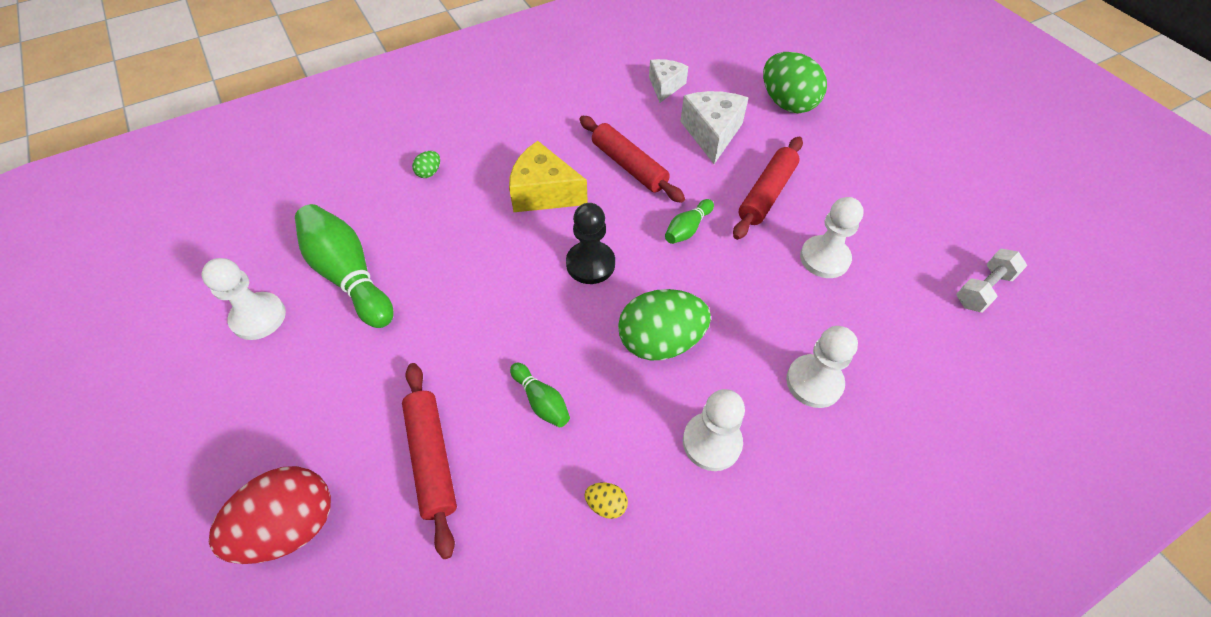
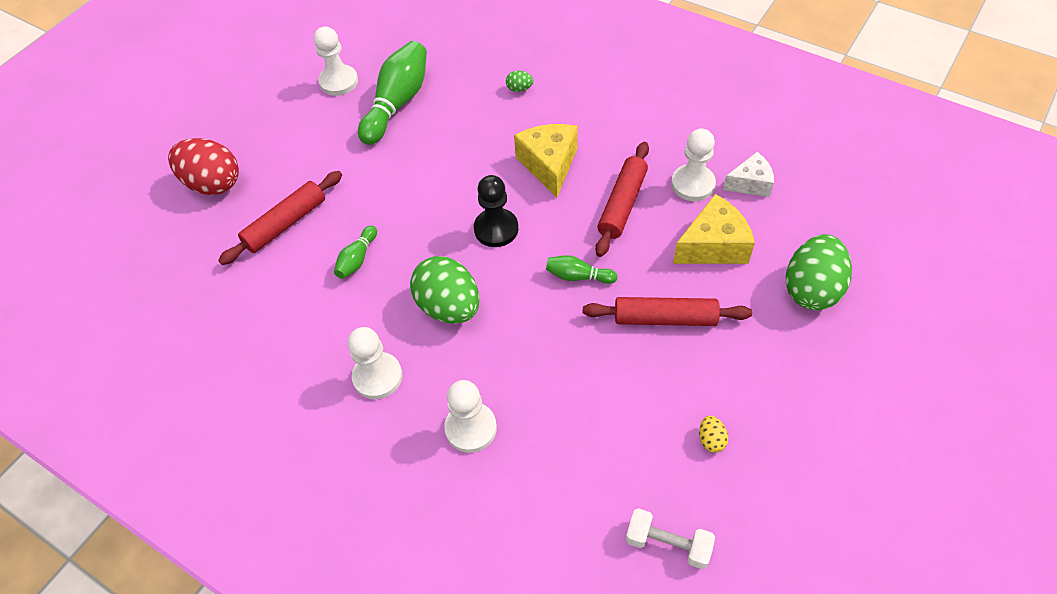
camera: 65 degrees right, 0 degrees up
yellow egg [585,483,628,519] -> yellow egg moved to [699,416,728,453]
white cheese [680,91,748,164] -> yellow cheese [673,194,755,264]
white pawn [800,197,864,278] -> white pawn moved to [671,129,716,201]

